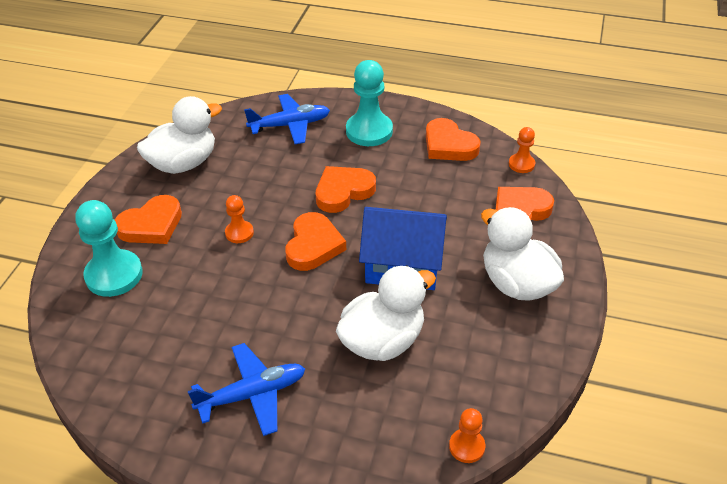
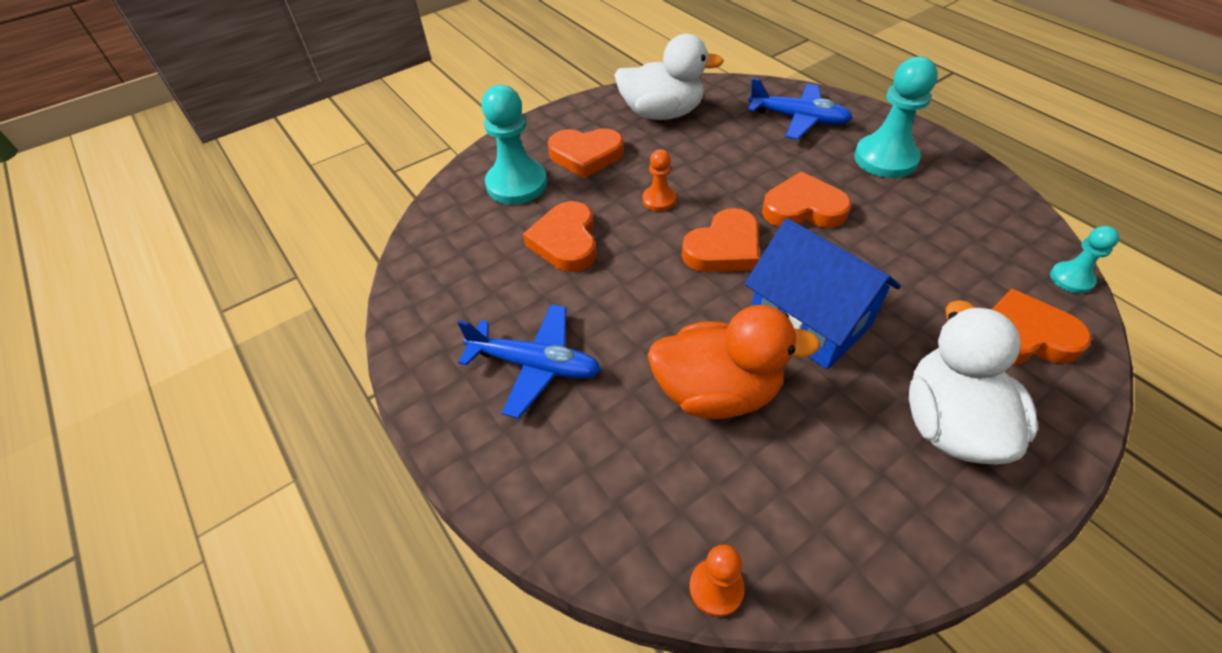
camera: 40 degrees right, 5 degrees up
white duck [336,265,436,361] -> orange duck [647,305,820,419]
orange heart [426,118,481,161] -> orange heart moved to [523,201,596,272]
orange pawn [509,127,535,173] -> turquoise pawn [1050,226,1120,294]

